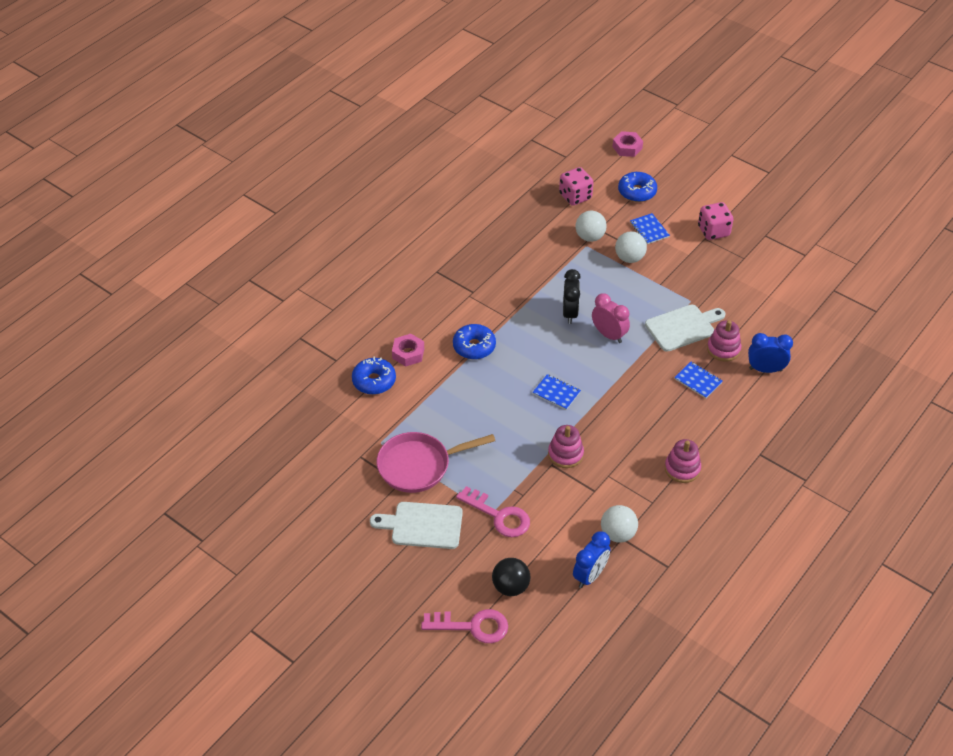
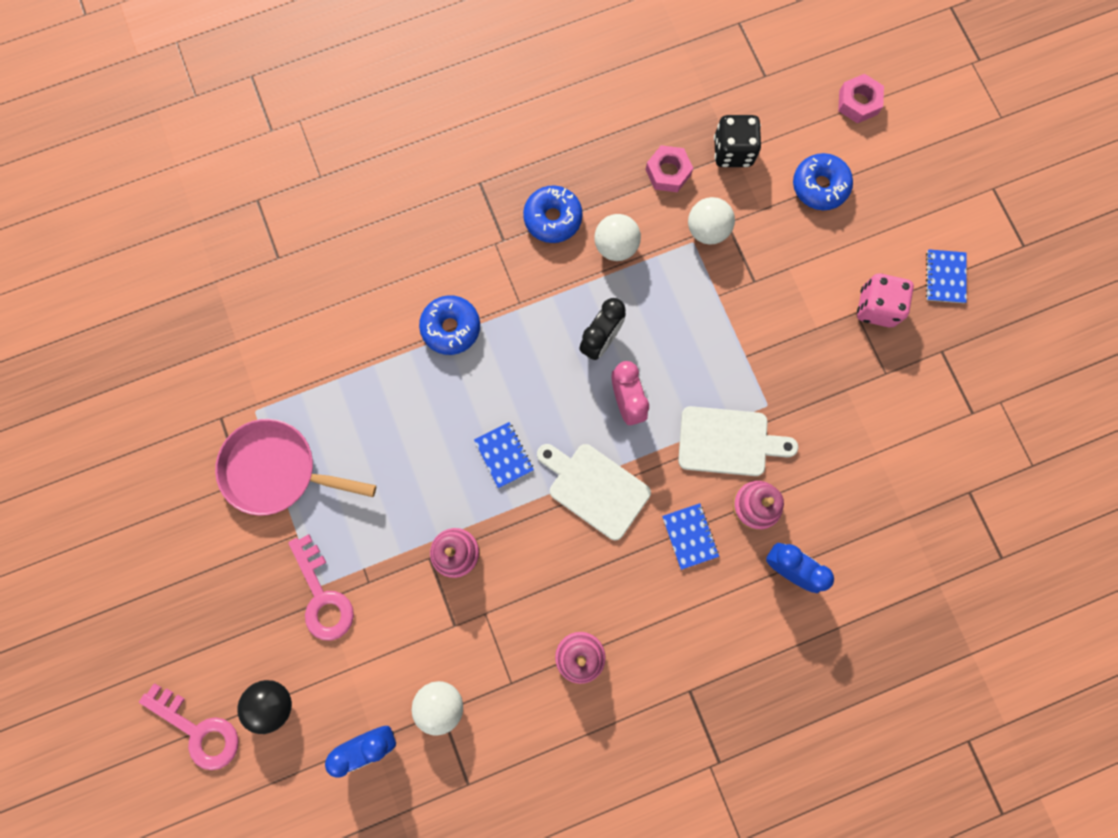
camera: 30 degrees right, 30 degrees up
blue donut [352,357,396,395] -> blue donut moved to [523,186,582,243]
white cutting board [370,502,463,549] -> white cutting board moved to [537,444,651,540]
pink nut [392,334,424,367] -> pink nut moved to [645,145,693,192]
pink dice [559,167,594,206] -> black dice [714,115,761,167]
white ball [615,231,647,263] -> white ball moved to [594,214,641,261]
blue notebook [630,213,670,244] -> blue notebook moved to [926,249,967,303]

